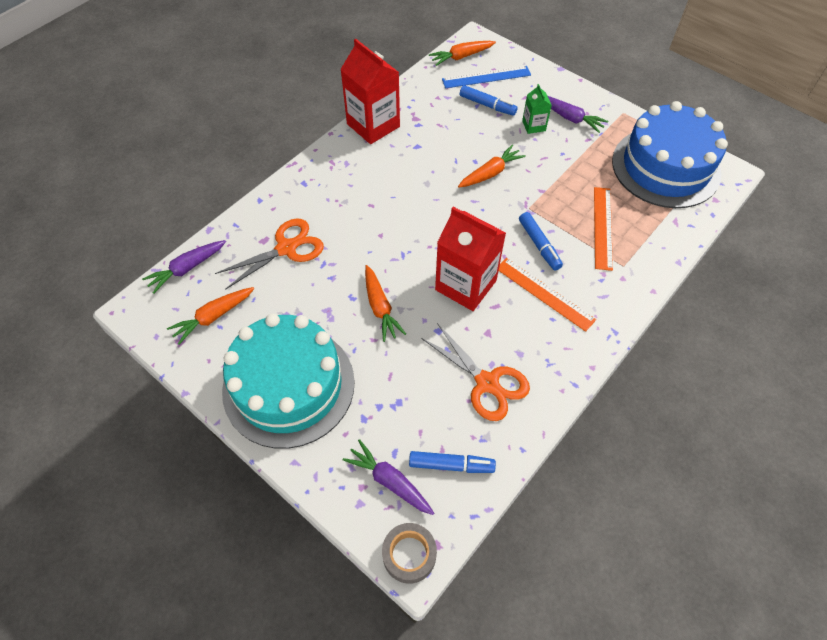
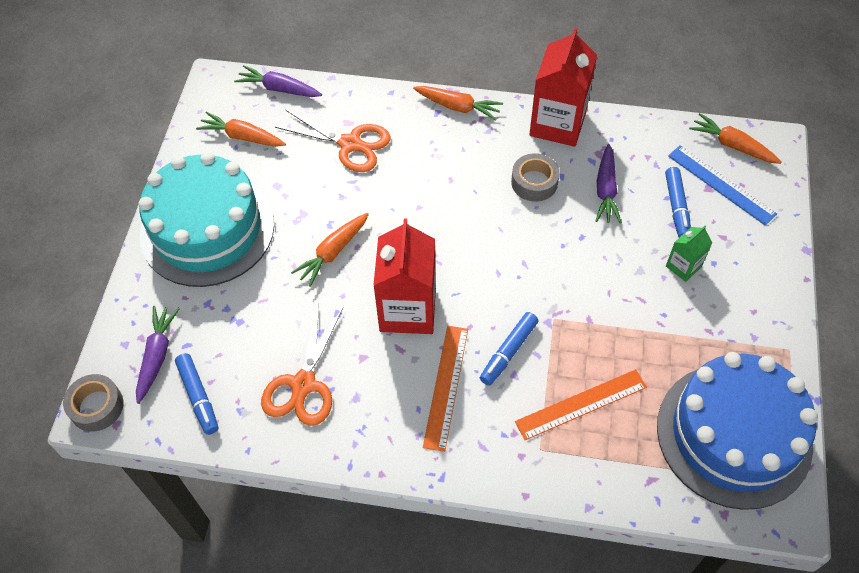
camera: 60 degrees right, 0 degrees up
orange carrot [458,145,526,188] -> orange carrot moved to [413,86,503,121]
purple carrot [548,96,608,133] -> purple carrot moved to [596,144,622,223]
none -> grey tape [511,153,560,202]

